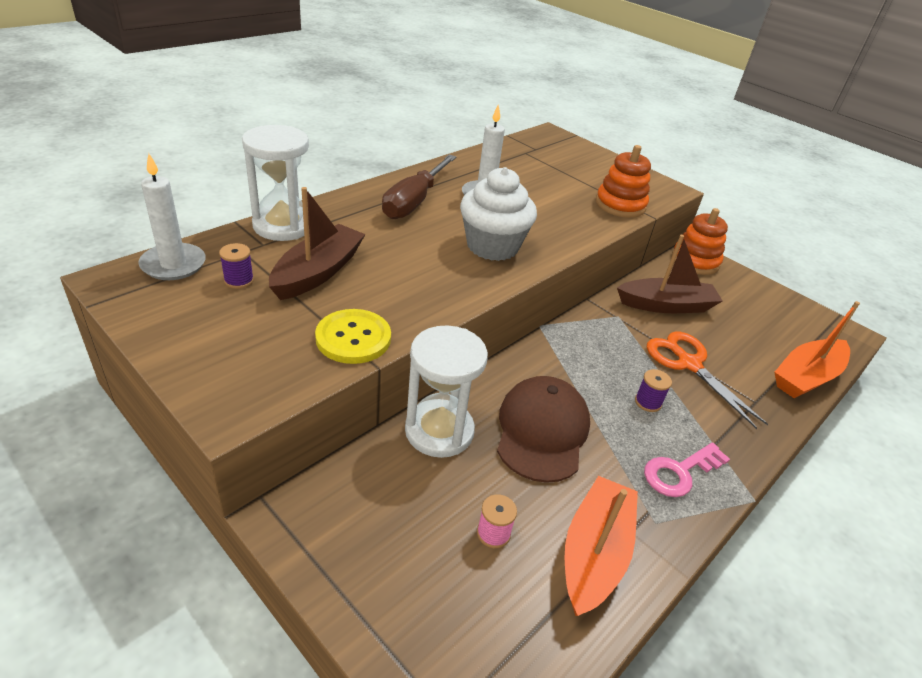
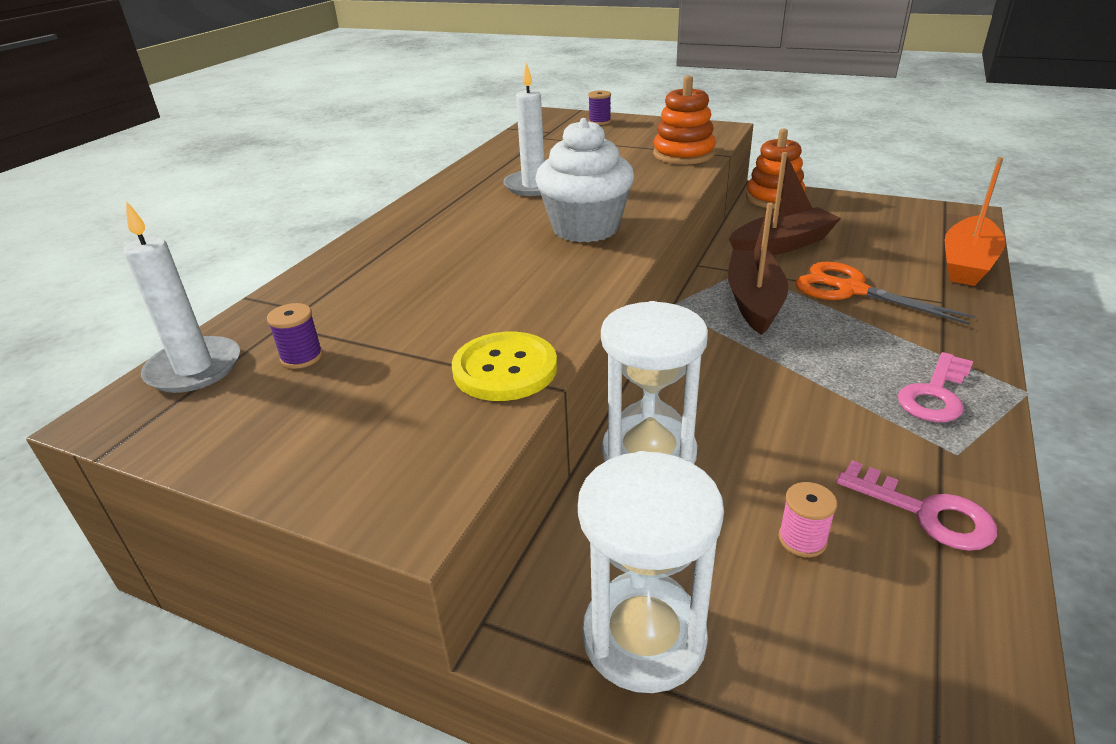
camera: 15 degrees left, 5 degrees down
white hourglass [242,125,309,241] -> white hourglass moved to [578,451,724,693]
brown boat [269,187,366,300] -> brown boat moved to [728,203,788,335]
brown screwdriver [382,154,456,219] -> none
brown cap [497,376,590,483] -> none
orange boat [565,476,638,616] -> pink key [836,460,997,551]
purple spool [635,369,672,412] -> purple spool moved to [588,90,611,125]

